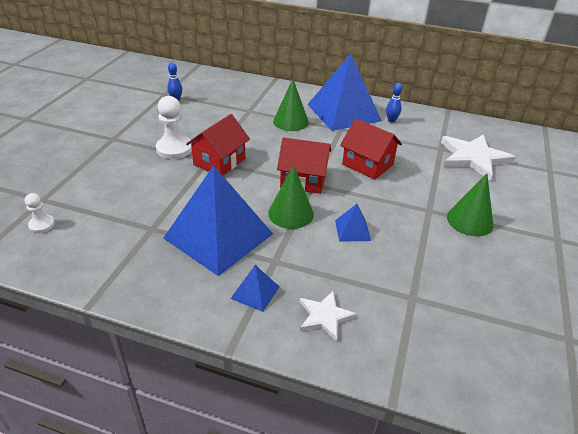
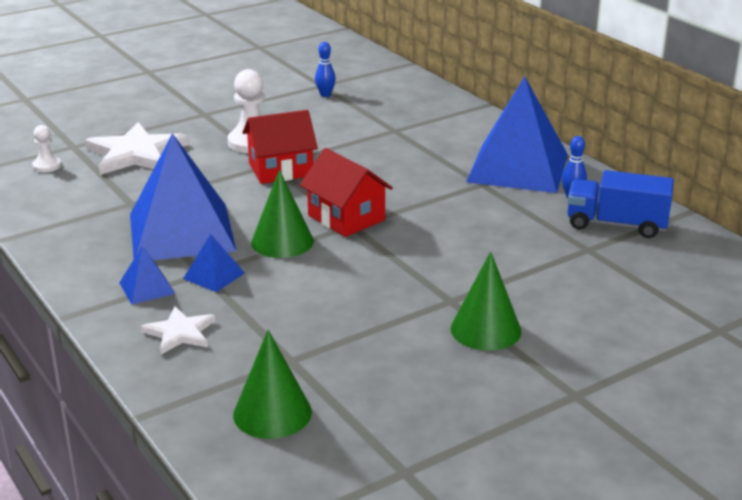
camera: 40 degrees right, 10 degrees down
green cone [273,79,309,131] -> green cone moved to [233,330,312,439]
blue pyramid [335,204,371,242] -> blue pyramid moved to [183,234,245,292]
red house [340,119,402,180] -> none
white star [441,135,515,180] -> white star moved to [85,122,188,175]
none -> blue truck [567,170,674,238]

